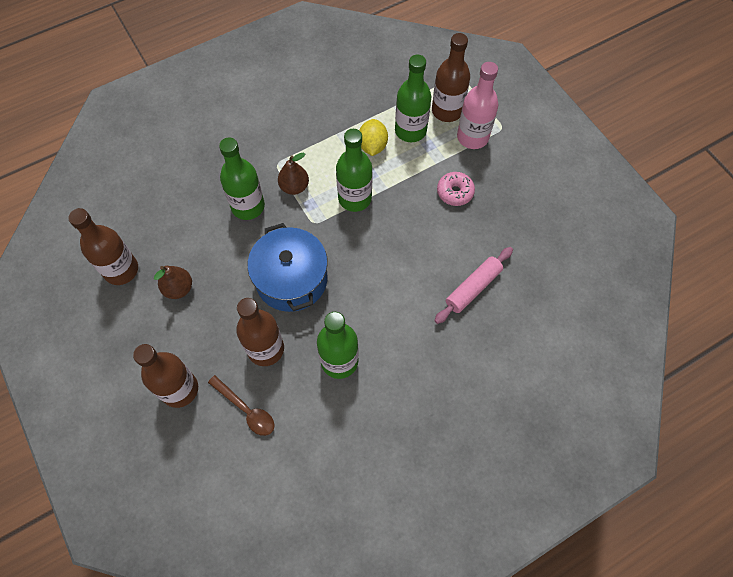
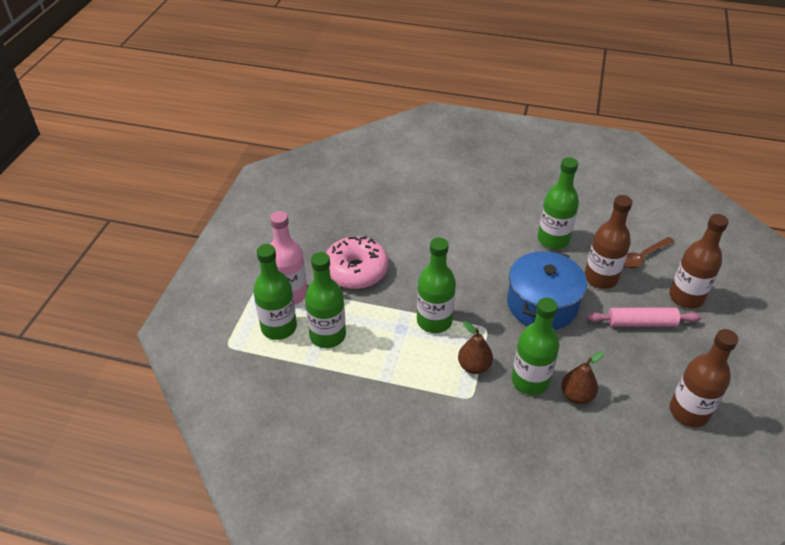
camera: 135 degrees left, 20 degrees down
brown pear [154,266,192,299] -> brown pear moved to [561,352,604,404]
brown spoon [208,375,275,436] -> brown spoon turned 120 degrees counterclockwise [624,237,675,269]
yellow lemon [359,119,388,156] -> none
brown bottle [432,33,470,122] -> green bottle [253,244,297,340]
pink rolling pin [434,247,513,324] -> pink rolling pin moved to [586,308,701,327]
pink donut [437,172,475,206] -> pink donut [326,236,388,289], size x1.73

